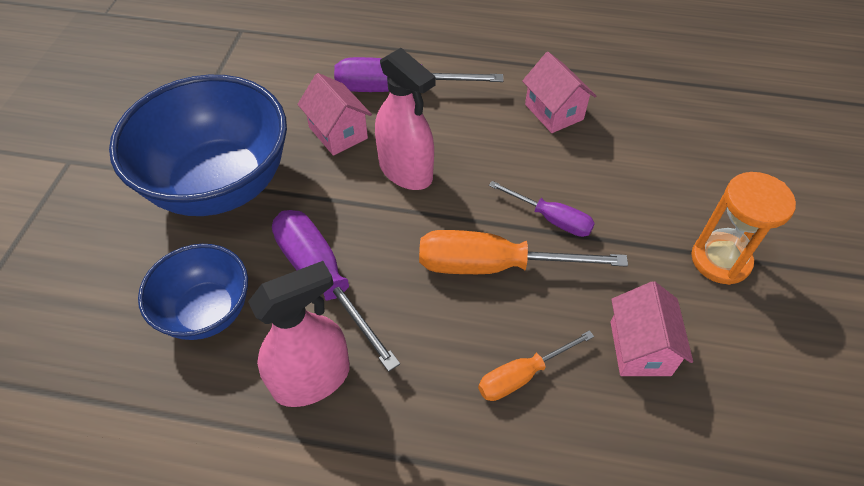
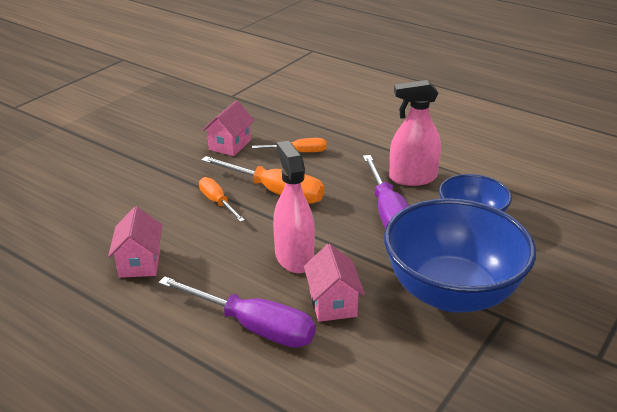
camera: 155 degrees left, 20 degrees down
purple screwdriver [489,181,595,237] -> orange screwdriver [199,177,245,222]
orange hourglass [691,172,796,285] -> none

